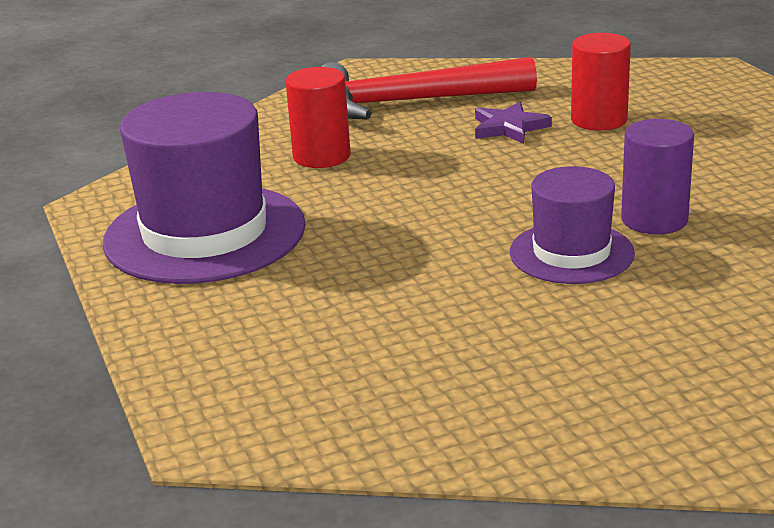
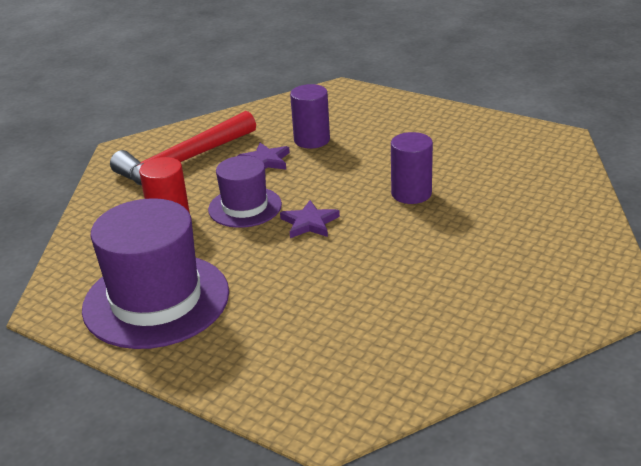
camera: 35 degrees left, 5 degrees up
purple hat [510,166,635,284] -> purple hat moved to [208,156,282,228]
red cylinder [571,33,631,131] -> purple cylinder [290,84,330,149]
none -> purple star [280,200,340,238]

